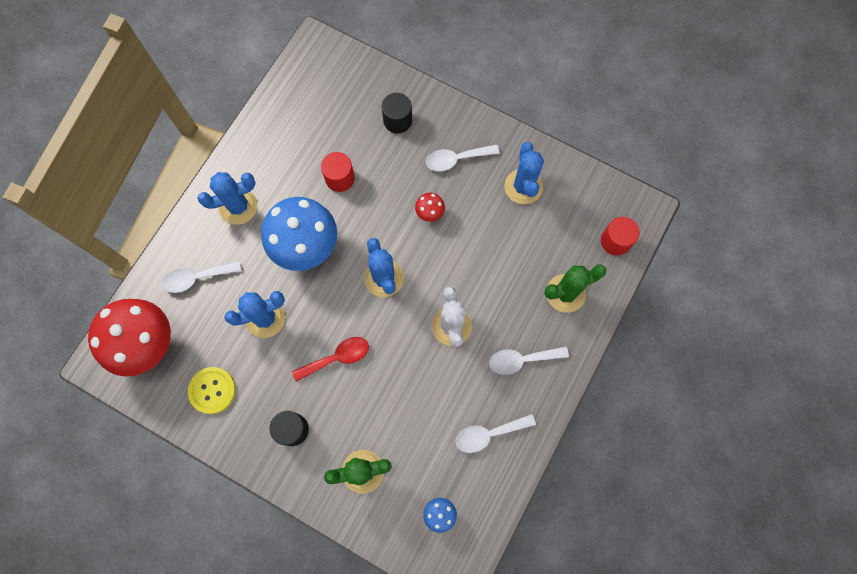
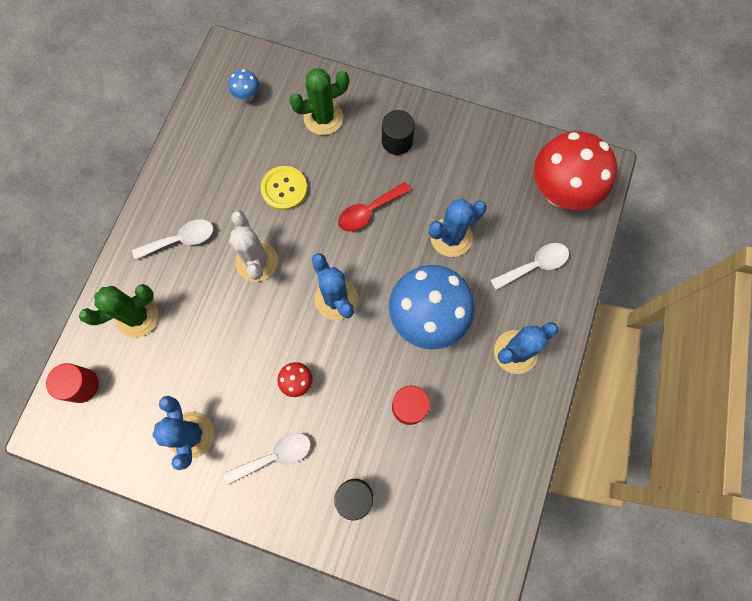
camera: 170 degrees right, 0 degrees up
yellow button [188,367,236,414] -> yellow button moved to [261,166,307,211]
white spoon [456,414,536,453] -> none

